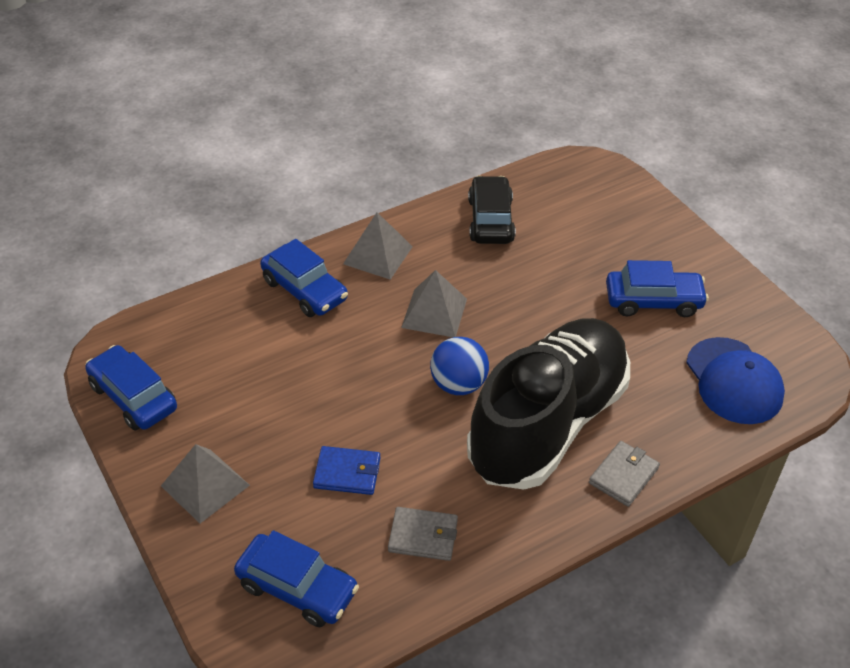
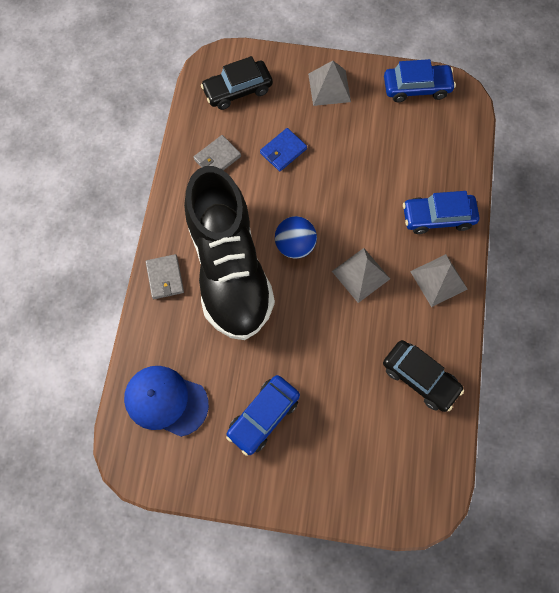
camera: 130 degrees right, 25 degrees up
blue car [234,530,359,627] -> black car [201,56,273,110]

